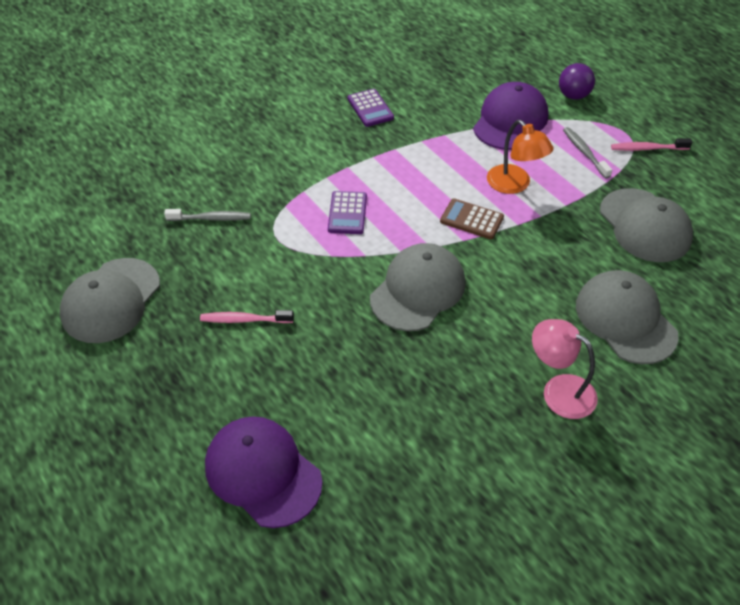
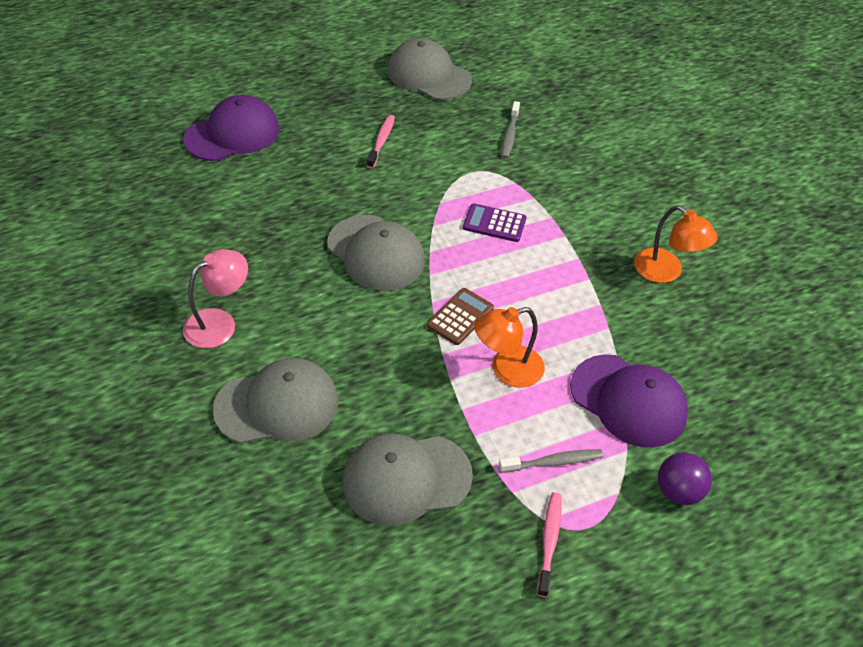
camera: 100 degrees right, 0 degrees up
purple calculator [348,89,394,127] -> orange lamp [634,205,718,283]

